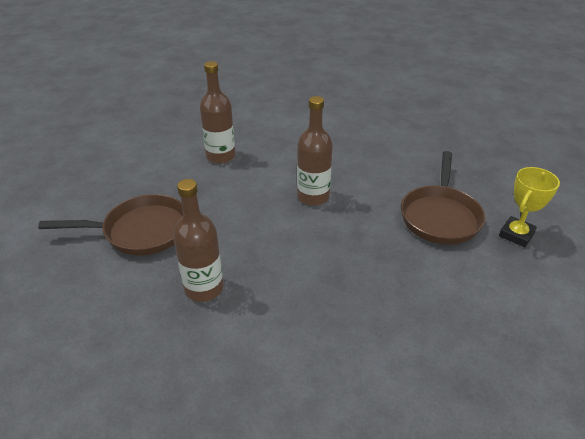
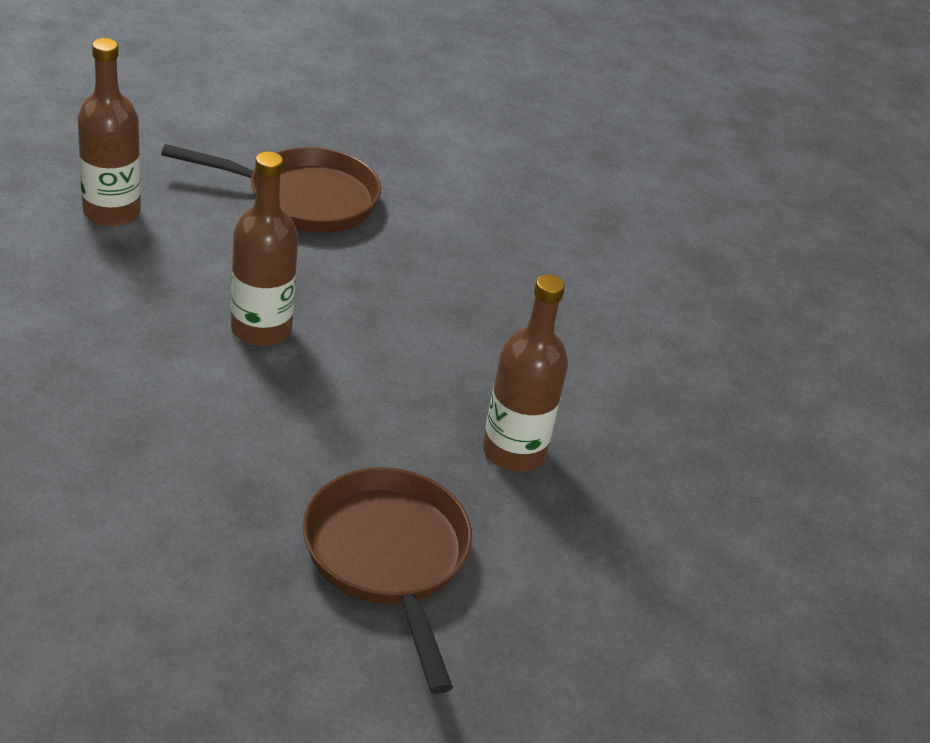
camera: 105 degrees left, 0 degrees up
brown bottle [200,61,235,164] -> brown bottle moved to [77,38,141,226]
yellow trophy [499,167,560,247] -> none

